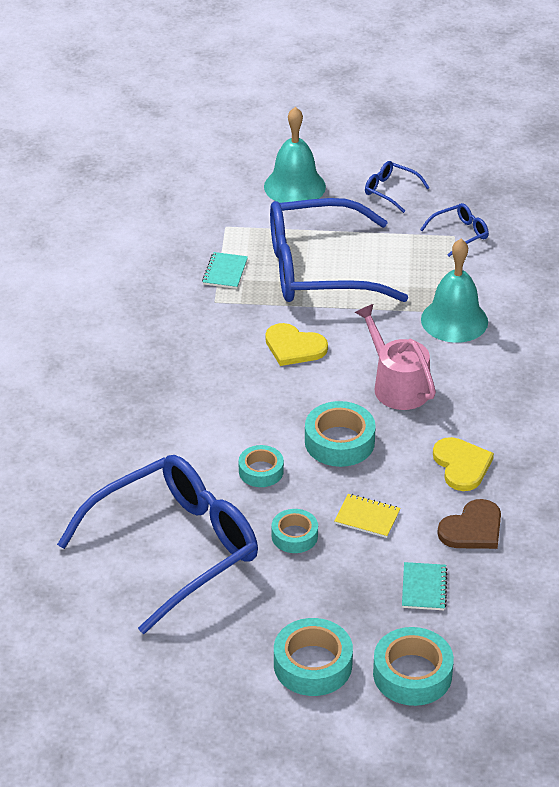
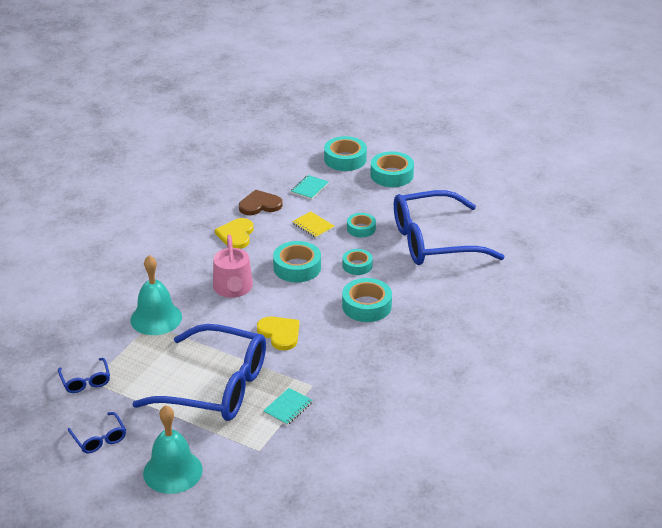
camera: 155 degrees left, 5 degrees down
blue glasses [420,203,489,257] -> blue glasses turned 105 degrees counterclockwise [58,358,110,393]
none -> turquoise tape [342,278,392,322]

